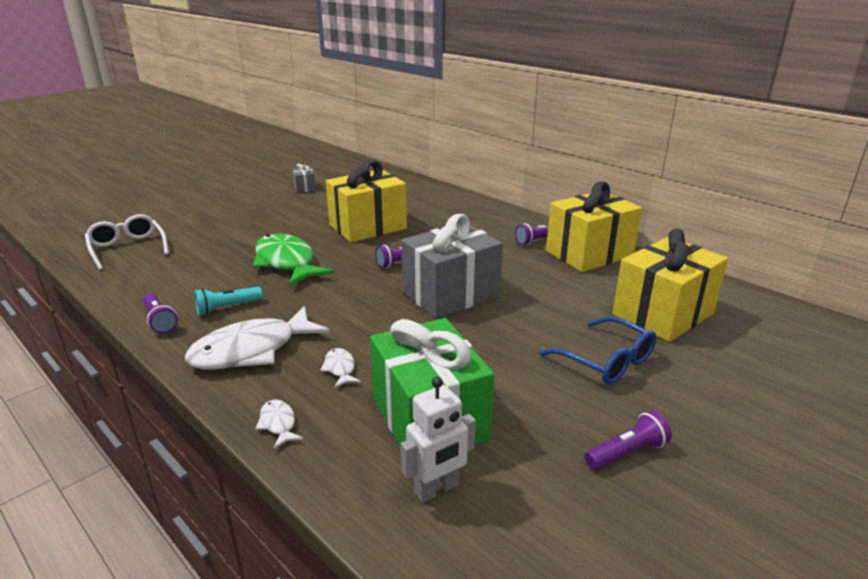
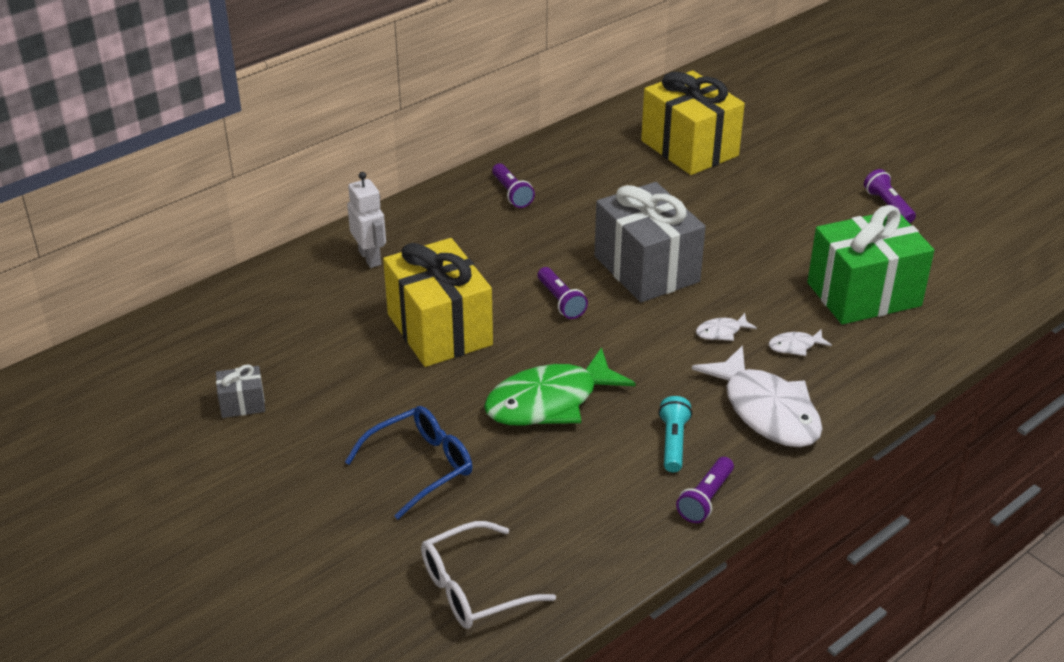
camera: 85 degrees left, 10 degrees up
purple flashlight [143,293,178,334] -> purple flashlight turned 150 degrees clockwise [676,457,734,523]
turquoise flashlight [194,287,263,315] -> turquoise flashlight turned 150 degrees counterclockwise [658,396,692,472]
white fish [255,400,304,449] -> white fish moved to [696,313,757,341]
white robot [401,377,476,503] -> white robot moved to [347,172,386,268]
blue glasses [540,317,656,385] -> blue glasses moved to [345,406,473,519]
yellow gift [546,181,642,272] -> none

